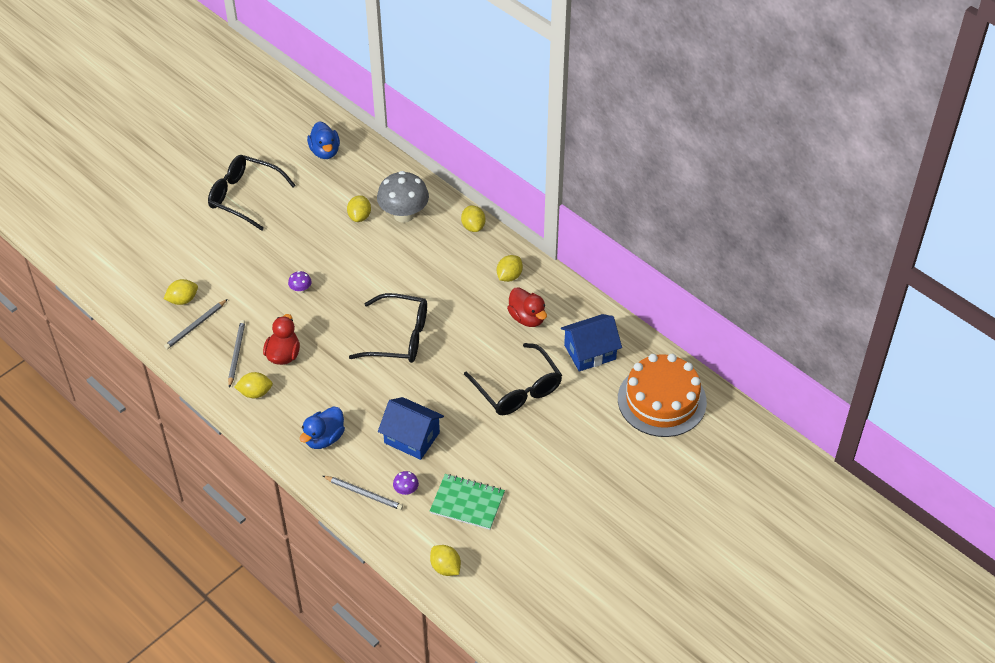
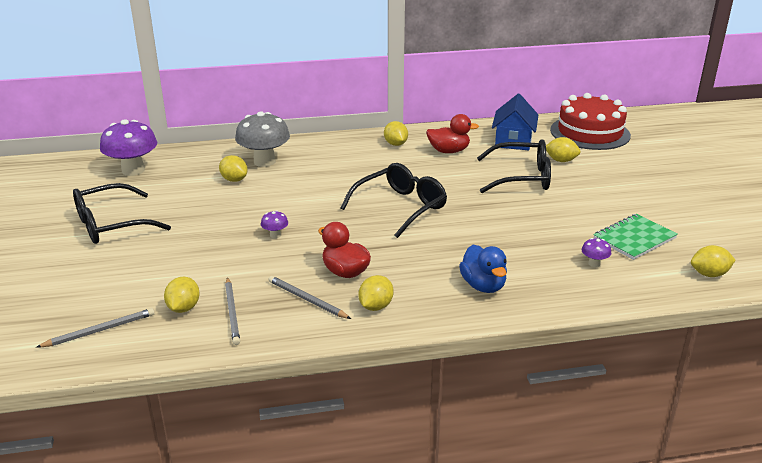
camera: 55 degrees left, 20 degrees down
blue duck [307,121,340,159] -> purple mushroom [100,119,157,176]
grey pencil [323,476,403,510] -> grey pencil moved to [37,308,155,347]
blue house [378,397,444,460] -> none
yellow lemon [461,205,485,232] -> yellow lemon moved to [546,137,581,162]
orange cake [618,354,707,437] -> red cake [550,93,631,150]

